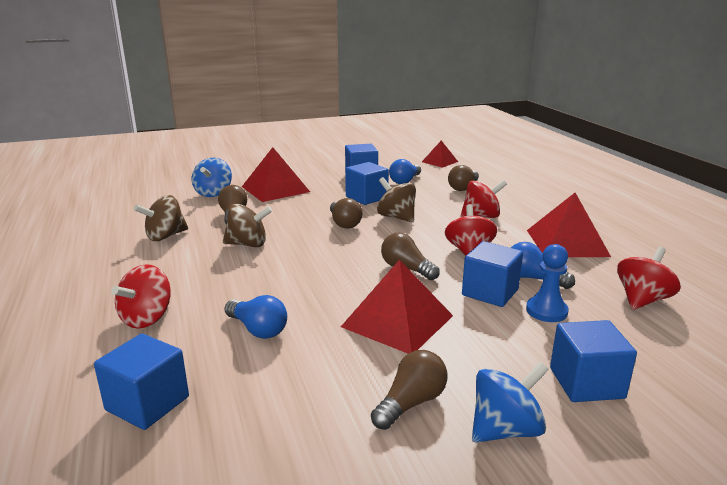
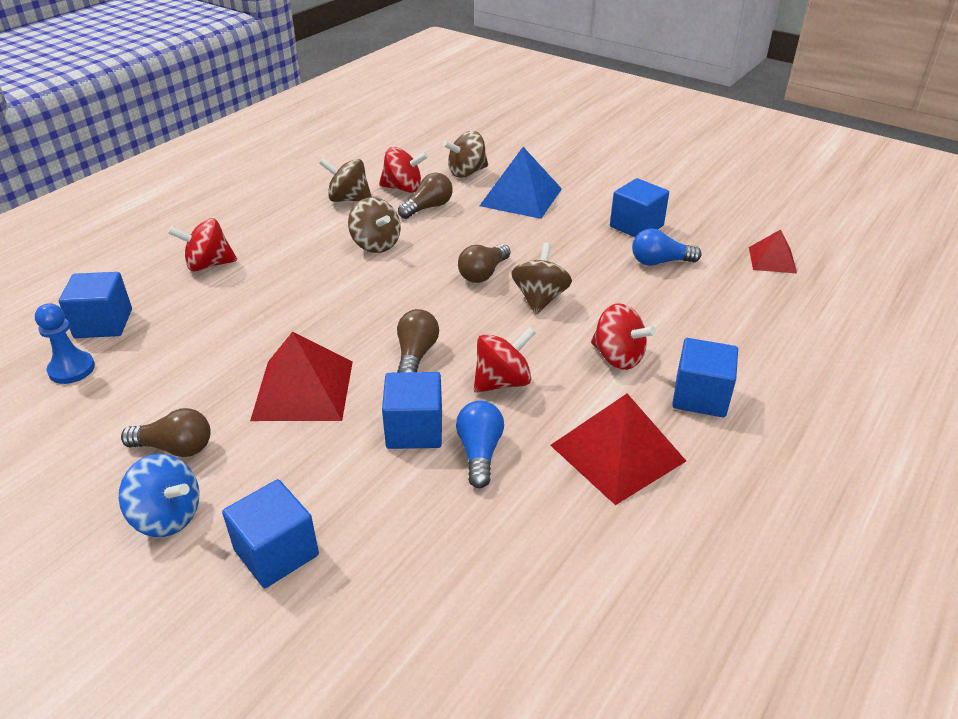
camera: 55 degrees right, 15 degrees up
blue spinning top [192,158,232,197] -> brown spinning top [443,131,488,178]
blue light bulb [224,295,287,339] -> none
red pyramid [242,147,310,202] -> blue pyramid [479,147,562,219]
blue cube [345,162,389,205] -> blue cube moved to [672,338,738,417]
brown light bulb [448,165,479,191] -> none
blue pawn [526,244,569,322] -> blue pawn moved to [35,303,95,384]
red spinning top [617,247,681,310] -> red spinning top moved to [379,147,428,193]

